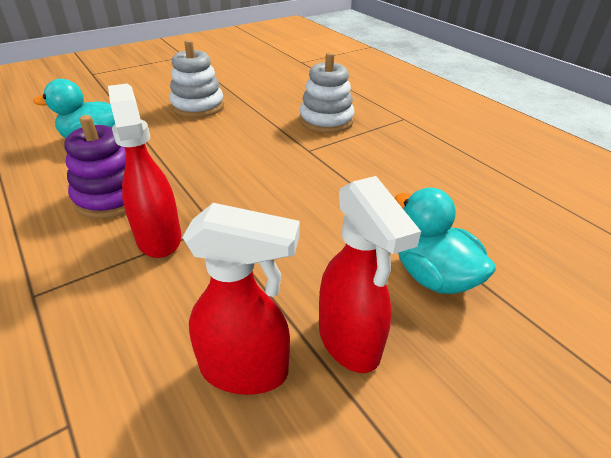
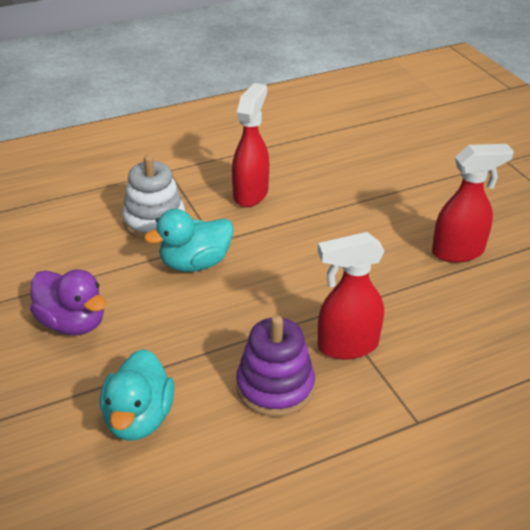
camera: 80 degrees left, 0 degrees up
white stacking toy [169,40,224,118] -> purple duck [30,269,106,335]
red spray bottle [182,203,300,395] -> red spray bottle moved to [232,83,269,207]
turquoise duck [395,188,496,294] -> turquoise duck moved to [144,209,234,272]

